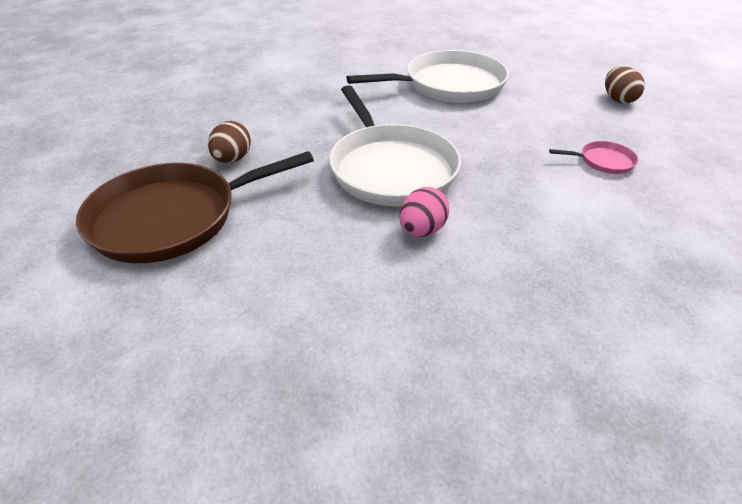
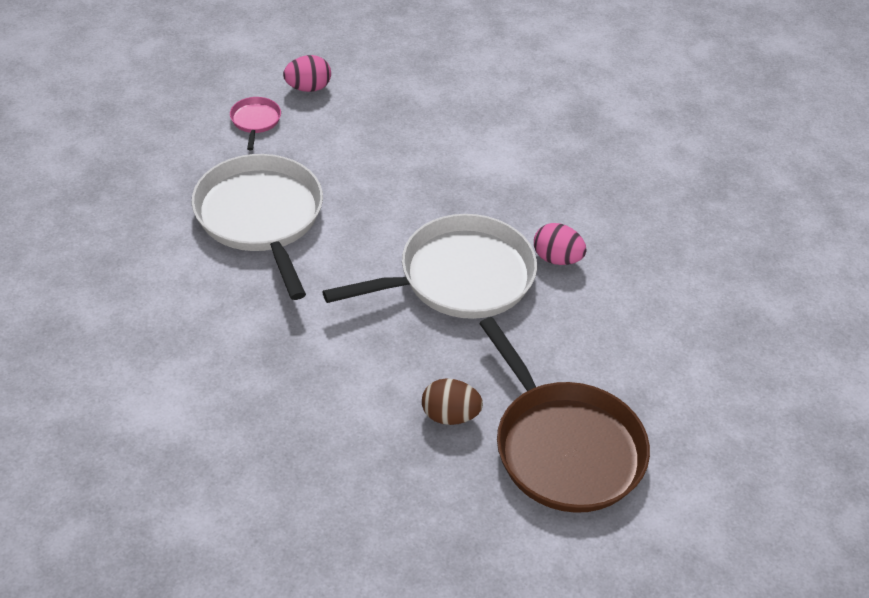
camera: 95 degrees left, 5 degrees up
pink pan [549,141,638,174] -> pink pan moved to [230,97,281,150]
brown egg [605,66,645,104] -> pink egg [283,55,331,92]

